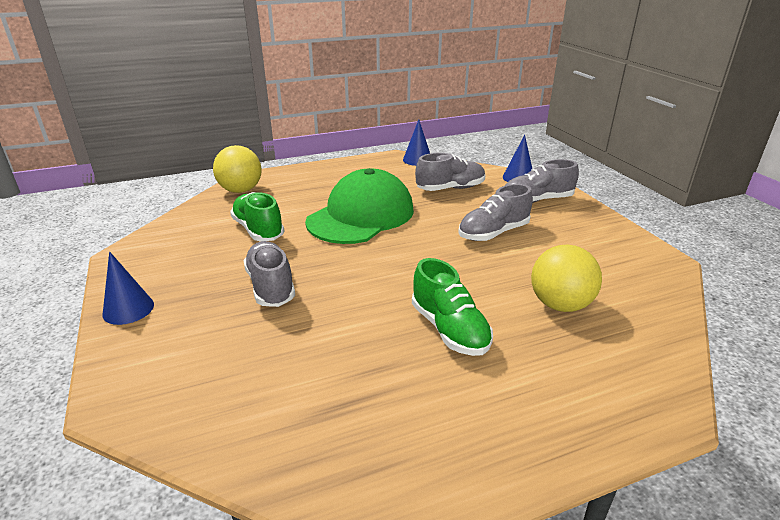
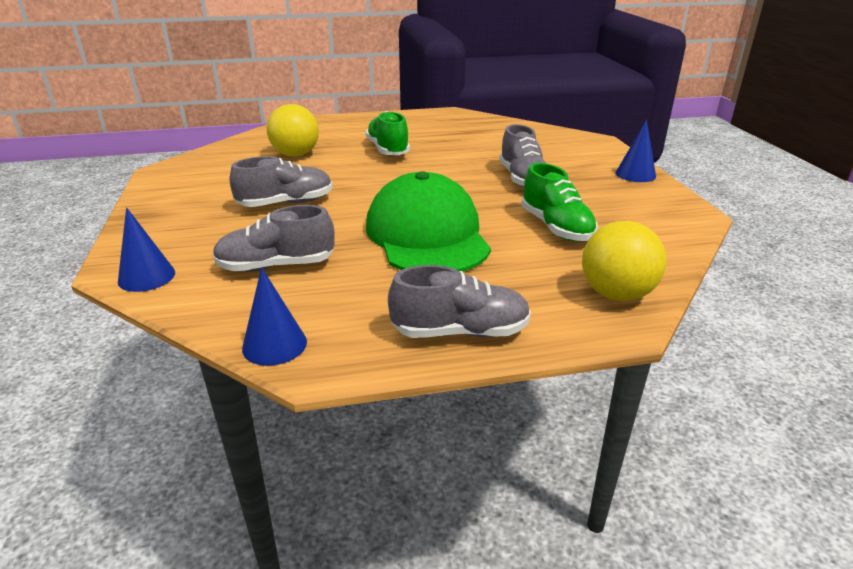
camera: 170 degrees left, 0 degrees up
green cap [305,168,414,244] -> green cap turned 120 degrees clockwise [366,171,491,272]
grey shoe [505,159,579,203] -> grey shoe moved to [388,265,531,338]

